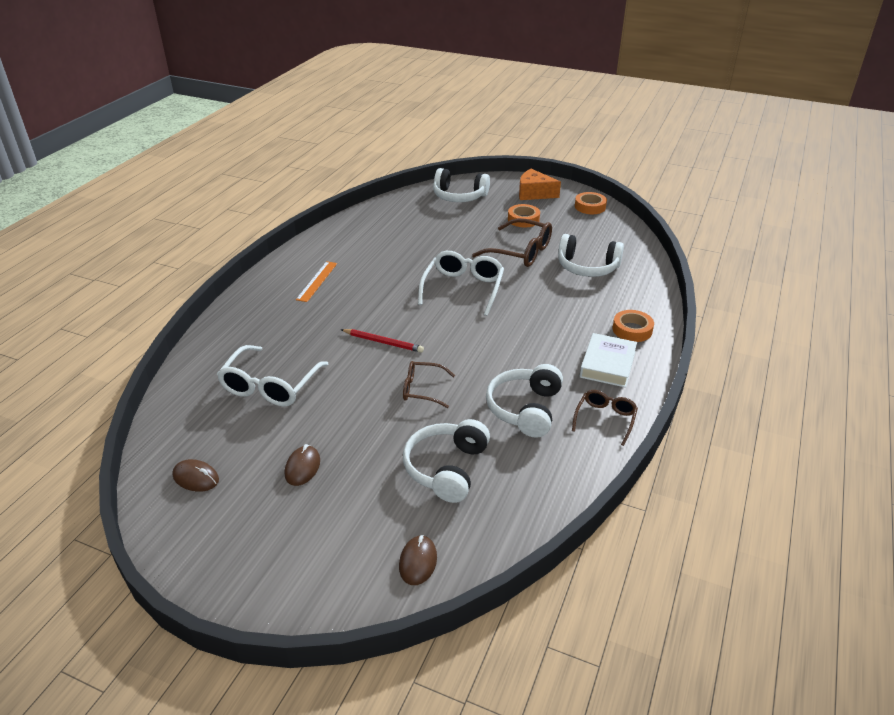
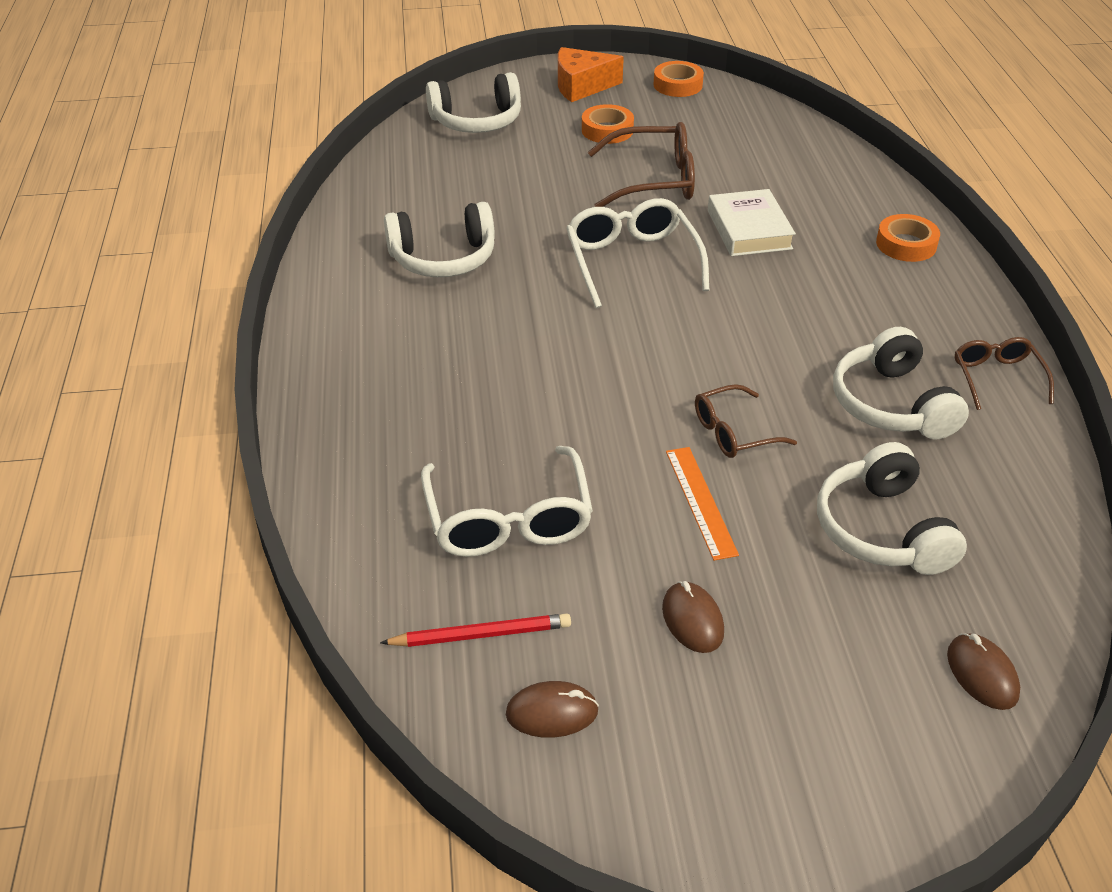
camera: 30 degrees left, 5 degrees up
orange ruler [296,261,337,302] -> orange ruler moved to [666,447,739,561]
red pencil [340,329,424,353] -> red pencil moved to [380,613,571,647]
white headphones [558,234,624,277] -> white headphones moved to [384,202,495,277]
white book [580,333,637,388] -> white book moved to [708,189,796,256]

